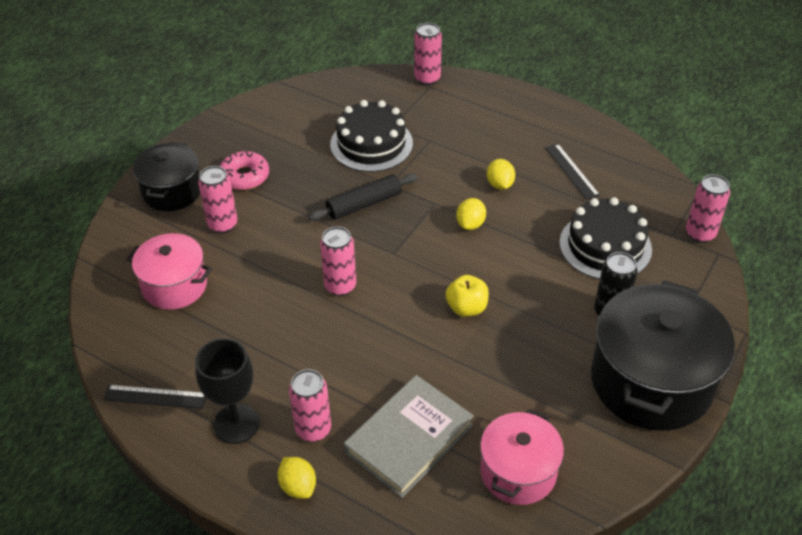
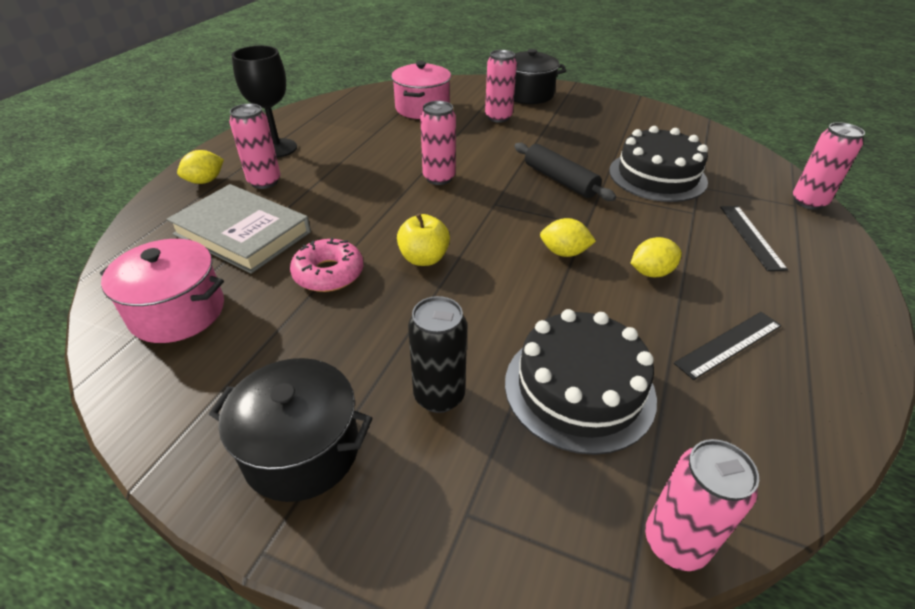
camera: 80 degrees right, 5 degrees down
black ruler [103,385,206,409] -> black ruler moved to [720,206,788,271]
pink donut [220,151,269,190] -> pink donut moved to [290,238,363,292]
black pot [591,280,735,431] -> black pot [209,358,372,502], size x0.58

